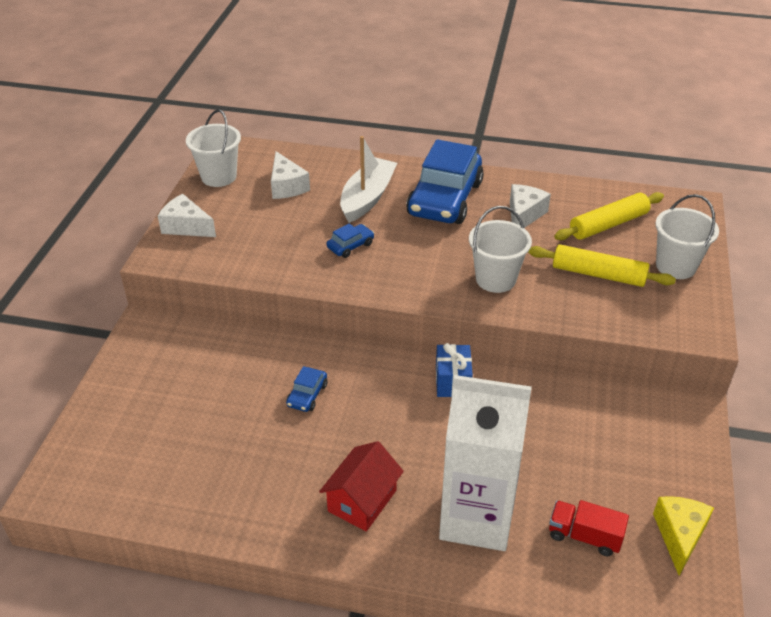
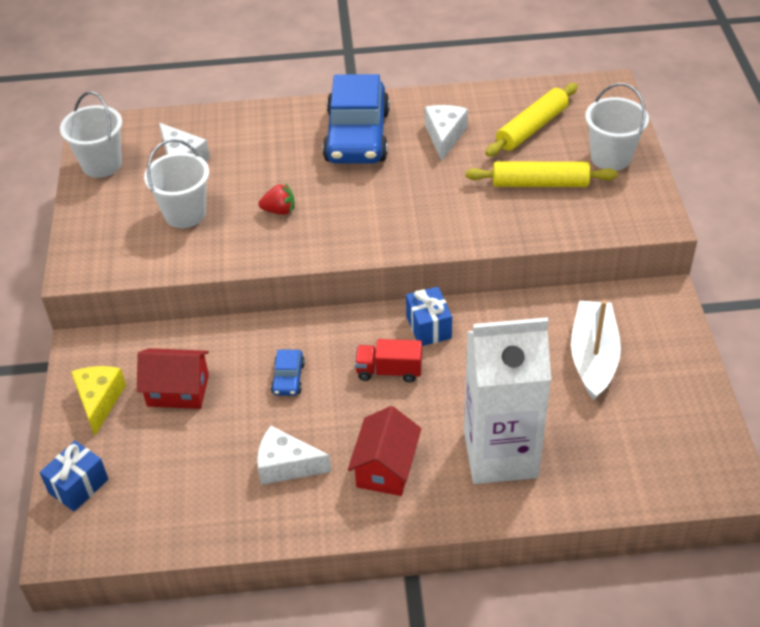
camera: 15 degrees left, 5 degrees up
white cheese [158,194,216,237] -> white cheese moved to [257,426,331,485]
blue car [327,223,374,258] -> red strawberry [258,184,295,215]
white boat [340,136,397,223] -> white boat moved to [571,300,621,400]
white bucket [469,206,532,293] -> white bucket moved to [144,139,209,228]
red truck [549,500,629,556] -> red truck moved to [355,339,422,383]
yellow cheese [653,496,714,576] -> yellow cheese moved to [71,366,126,436]
none -> blue gift [40,441,109,512]
none -> red house [137,348,209,409]

